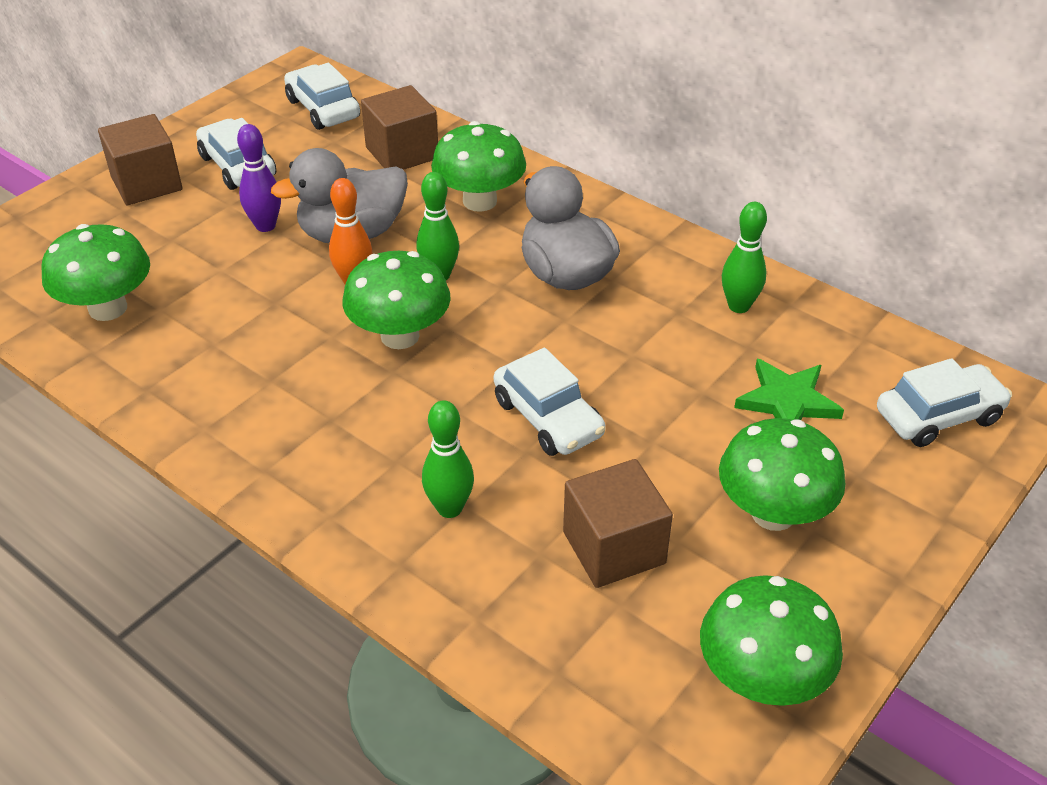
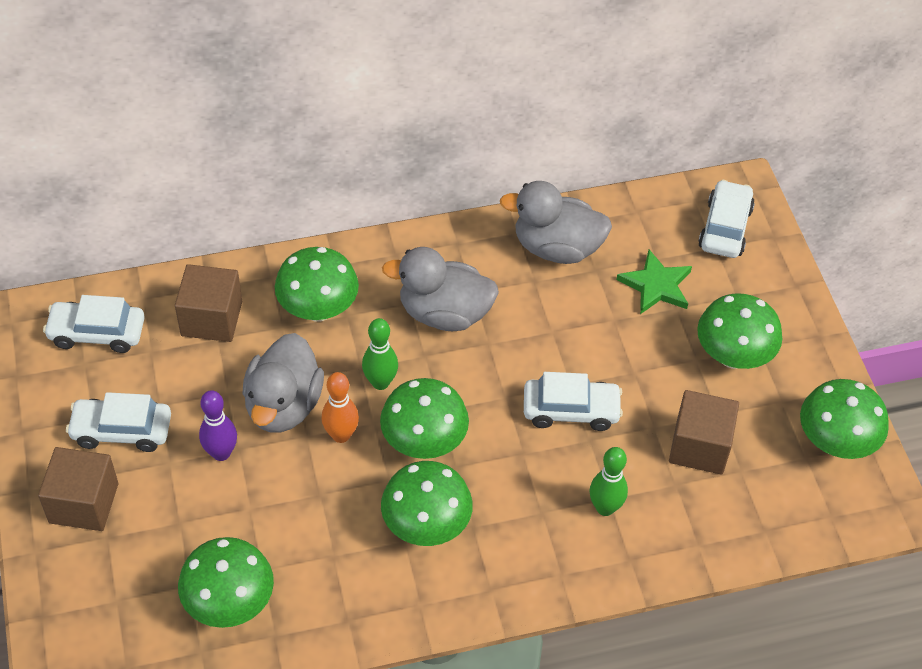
camera: 55 degrees left, 10 degrees up
green bowling pin [722,202,767,313] -> grey duck [500,181,612,264]
none -> green mushroom [381,461,473,546]

